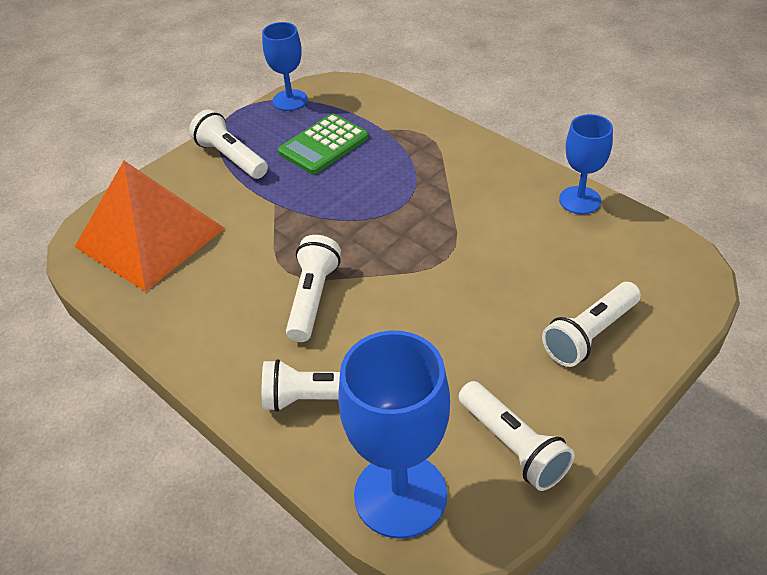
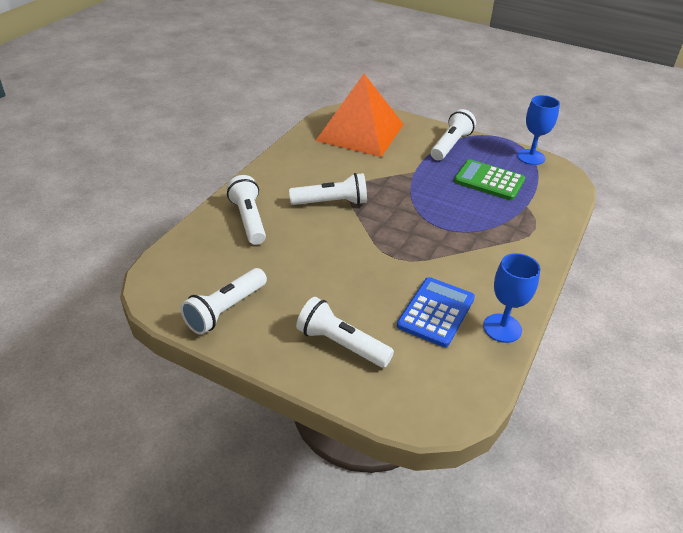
camera: 70 degrees right, 5 degrees down
blue goblet [338,330,450,539] -> none
none -> blue calculator [397,277,475,347]

